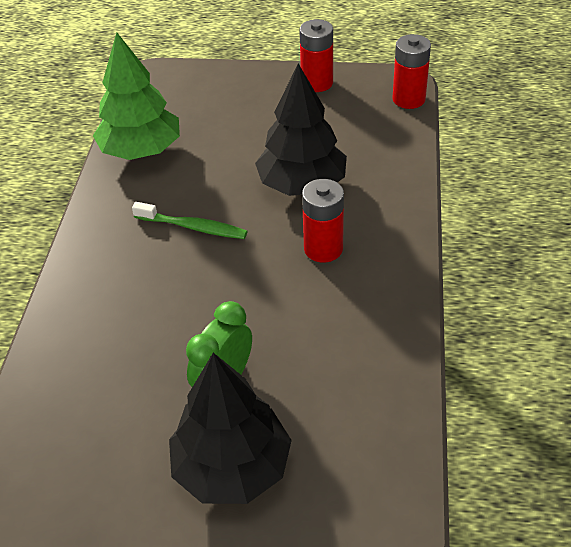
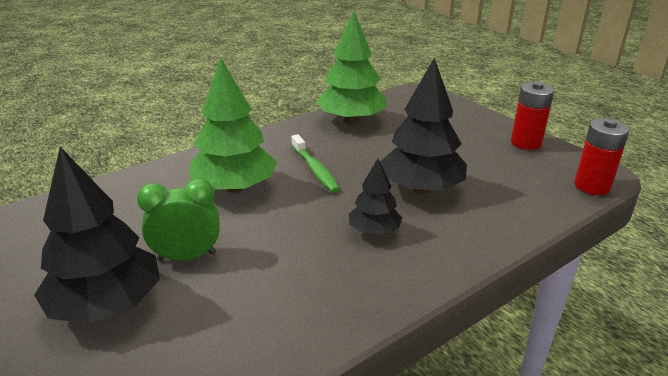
camera: 45 degrees right, 15 degrees down
red battery [302,179,344,263] -> black tree [349,158,402,235]
none -> green tree [190,57,277,193]

